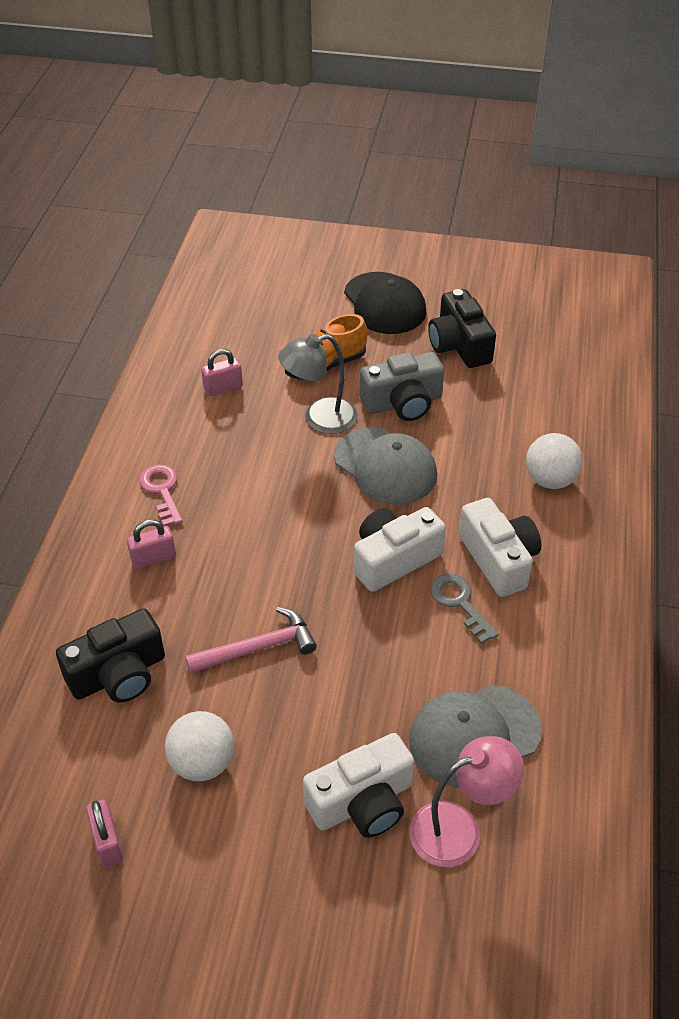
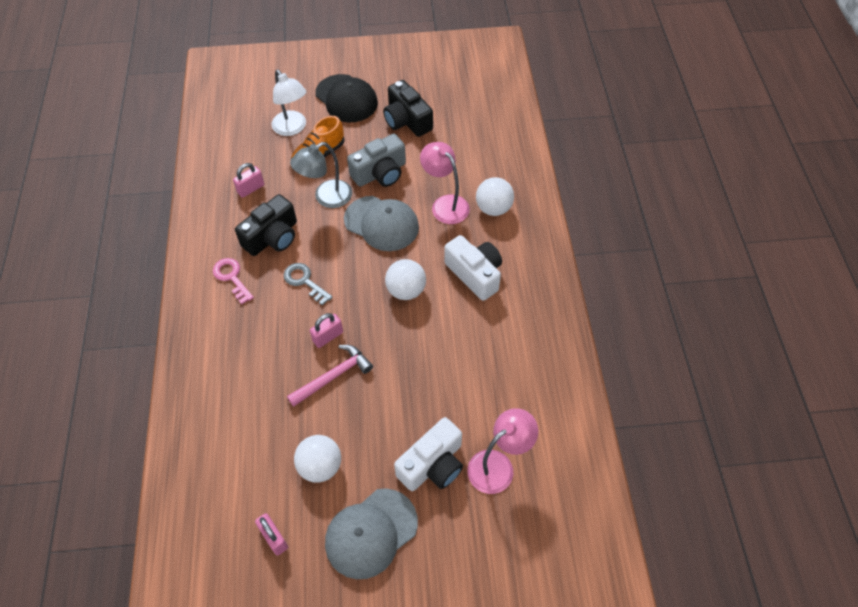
camera: 15 degrees left, 10 degrees up
black camera [56,608,165,703] -> black camera moved to [235,194,297,256]
pink padlock [127,519,176,569] -> pink padlock moved to [310,313,343,348]
white camera [354,507,446,592] -> white ball [385,259,426,300]
grey cap [409,685,542,788] -> grey cap moved to [325,488,418,579]
grey key [430,574,499,644] -> grey key moved to [284,263,333,306]
none -> white lamp [271,69,306,136]
none -> pink lamp [420,142,470,224]

